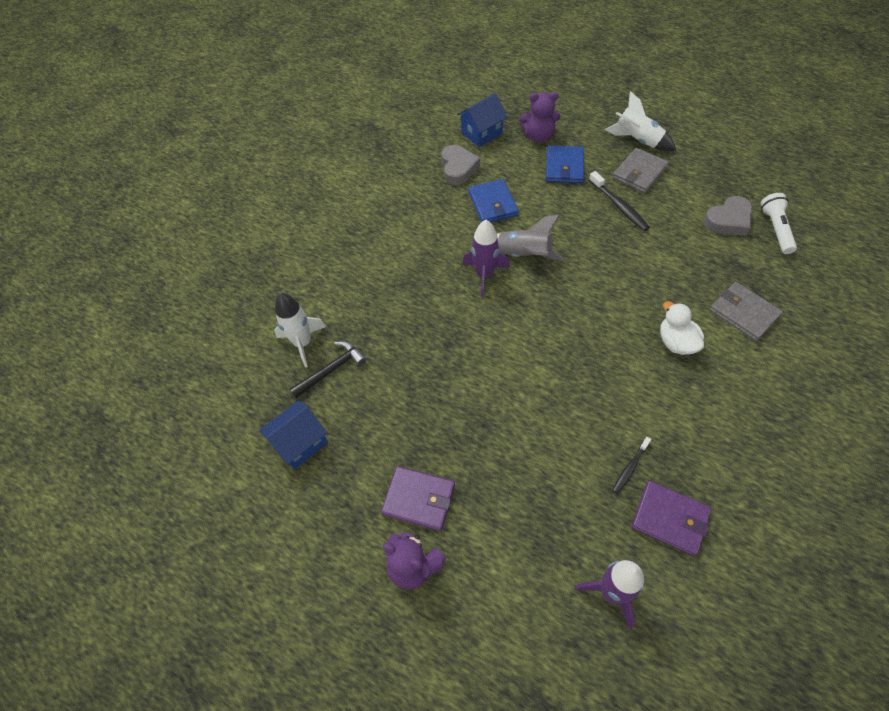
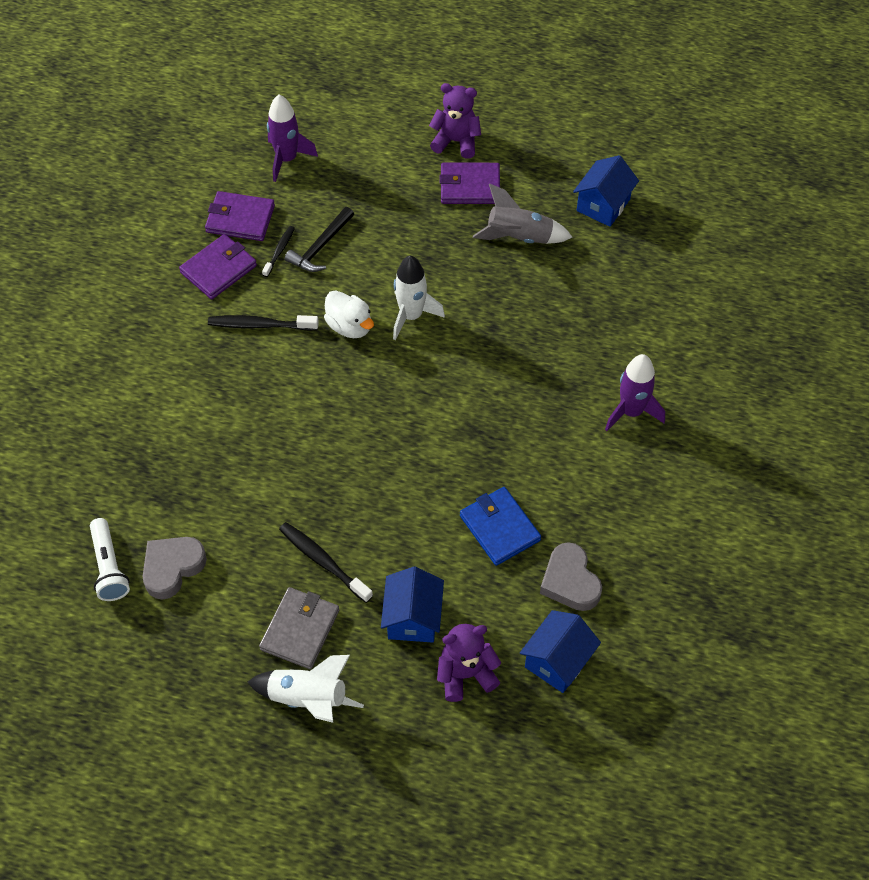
camera: 160 degrees right, 0 degrees up
white rocket [274,293,326,368] -> white rocket moved to [393,256,445,340]
black hammer [289,341,367,399] -> black hammer moved to [285,207,354,272]
purple rocket [462,220,510,297] -> purple rocket moved to [605,354,665,431]
grey rocket [497,214,564,260] -> grey rocket moved to [473,183,573,244]
blue wallet [546,145,584,183] -> blue house [381,566,444,643]
white duck [660,301,704,355] -> white duck moved to [324,290,374,338]
grey wallet [710,282,783,341] -> none
none -> purple wallet [179,234,257,299]
none -> black toothbrush [208,315,319,331]

